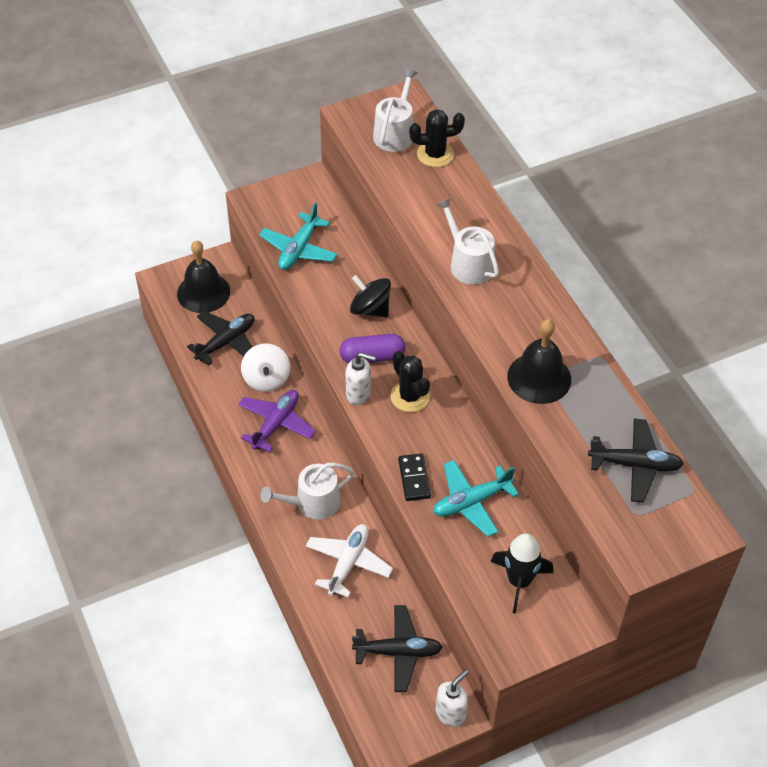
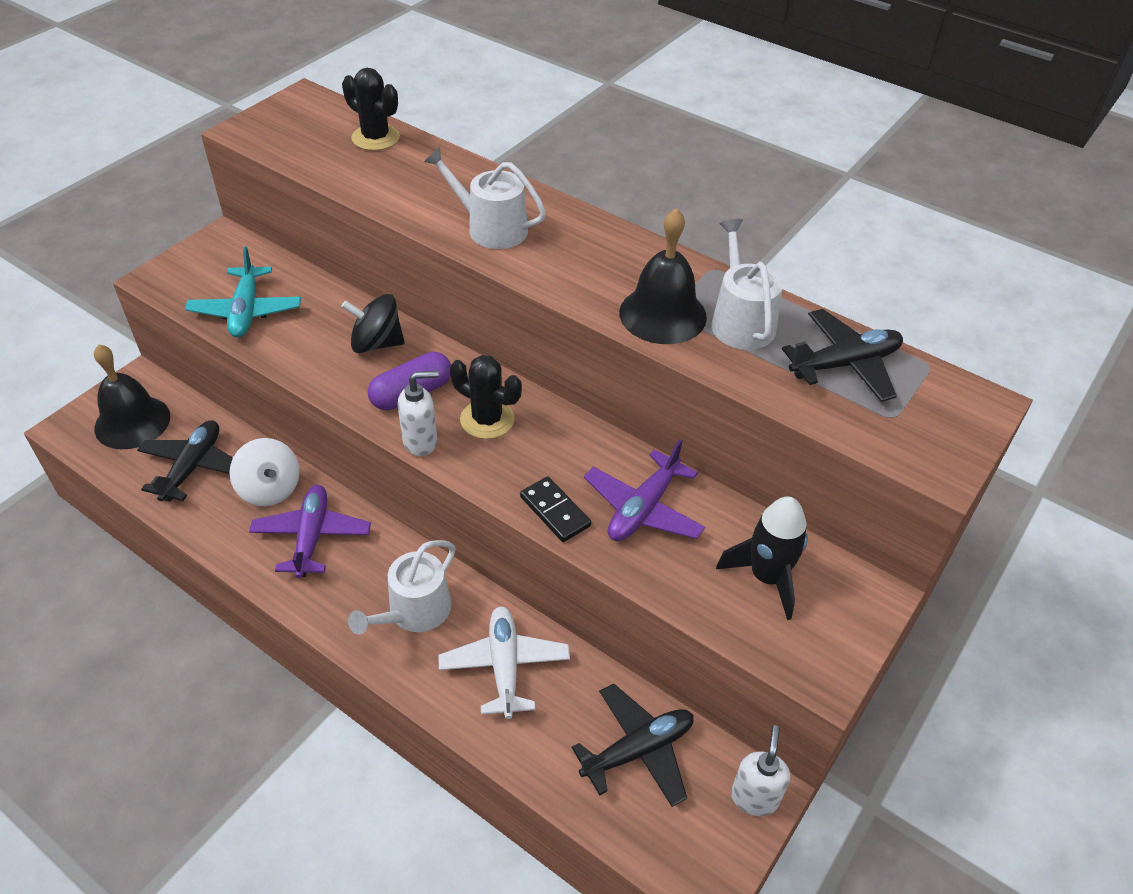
camera: 30 degrees left, 5 degrees down
white watering can [373,69,418,152] -> white watering can moved to [711,219,783,350]
black cactus [409,109,465,167] -> black cactus turned 75 degrees clockwise [342,68,400,151]
turquoise plane [433,460,519,537] -> purple plane [584,439,705,541]

